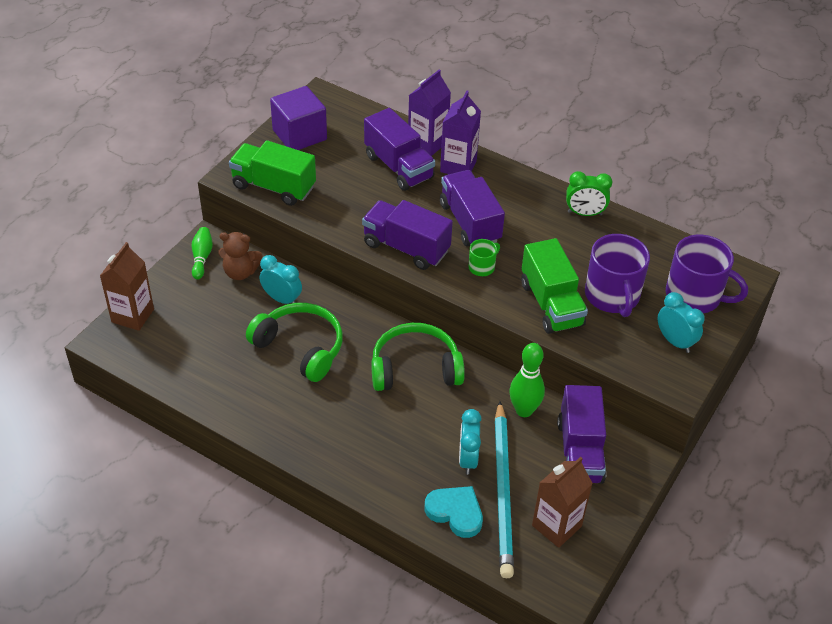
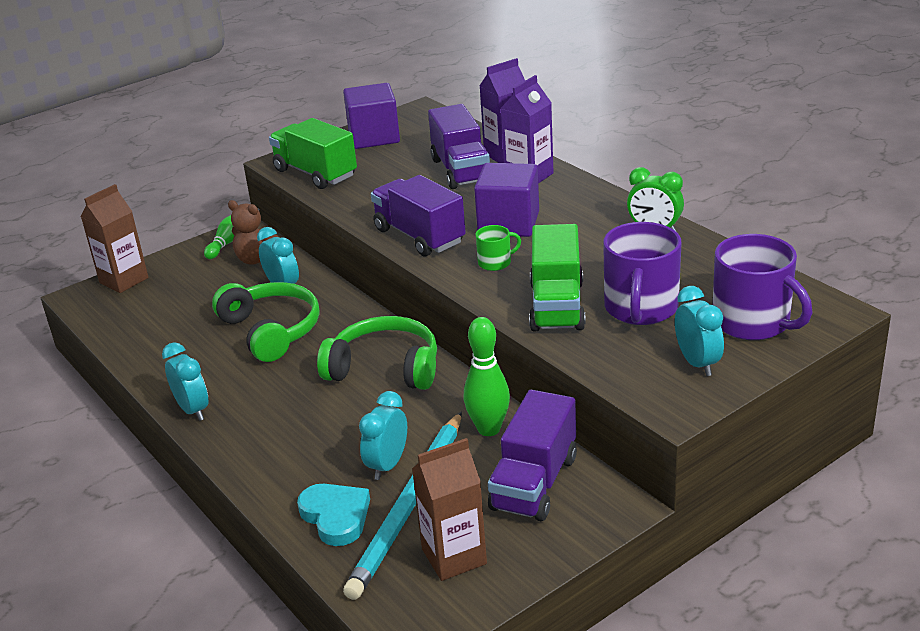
camera: 25 degrees right, 15 degrees down
purple truck [440,170,505,247] -> purple cube [474,163,539,237]
none -> turquoise clock [162,342,208,421]

